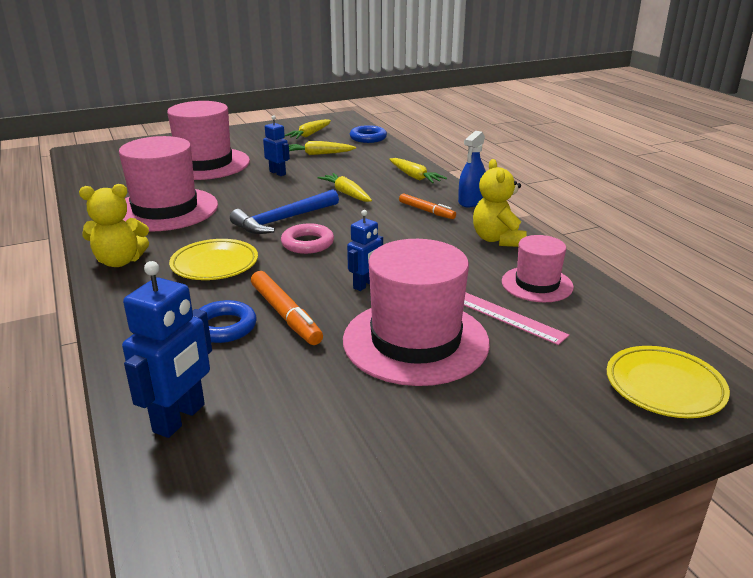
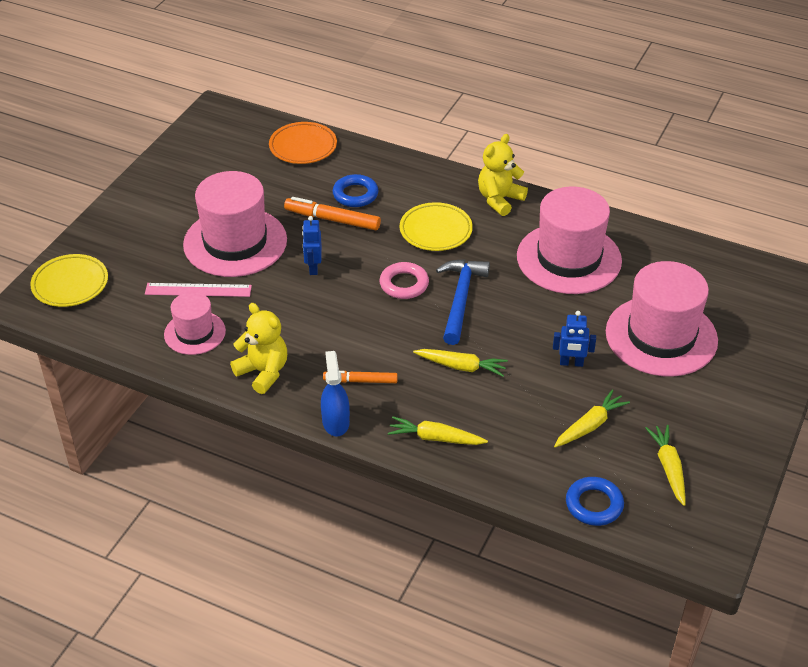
camera: 140 degrees right, 15 degrees up
blue robot [122,261,212,438] -> orange plate [269,122,337,164]

